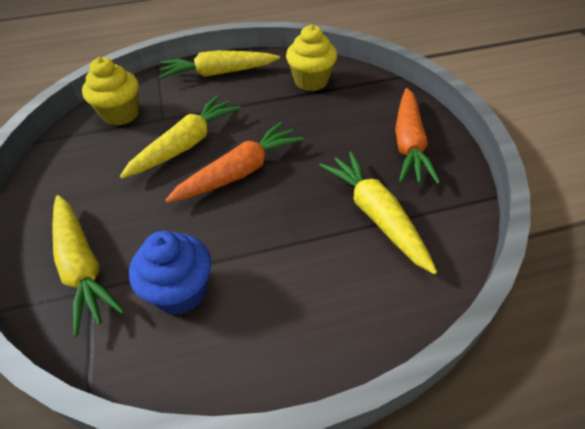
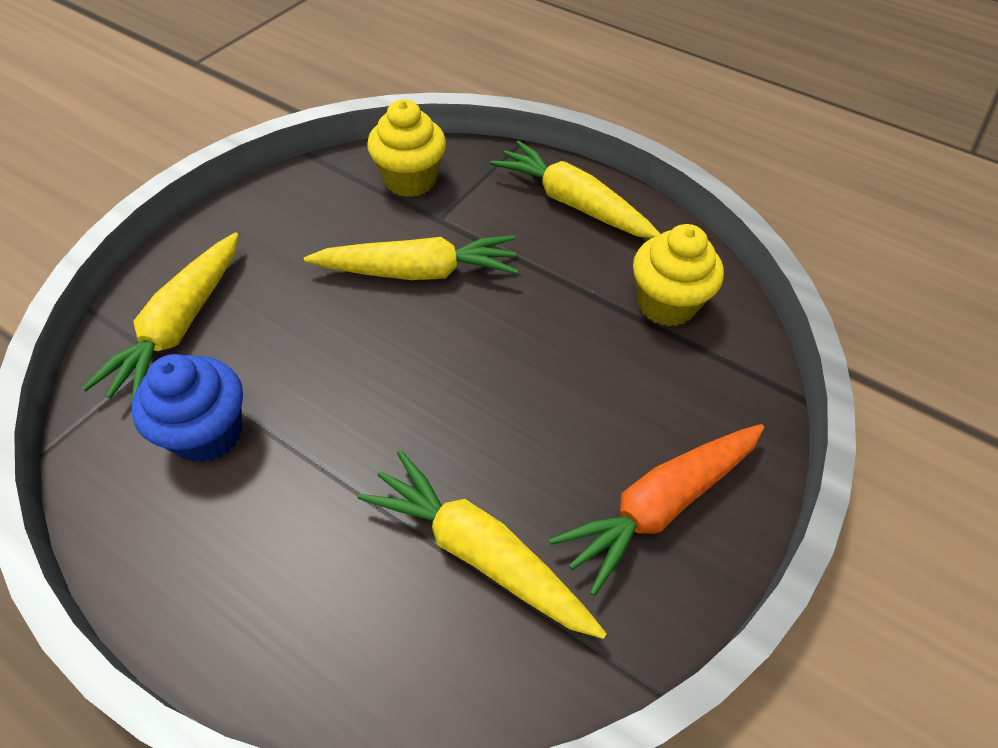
camera: 45 degrees right, 5 degrees up
orange carrot [165,122,304,203] -> none
yellow carrot [319,152,437,274] -> yellow carrot turned 75 degrees counterclockwise [358,450,607,639]

